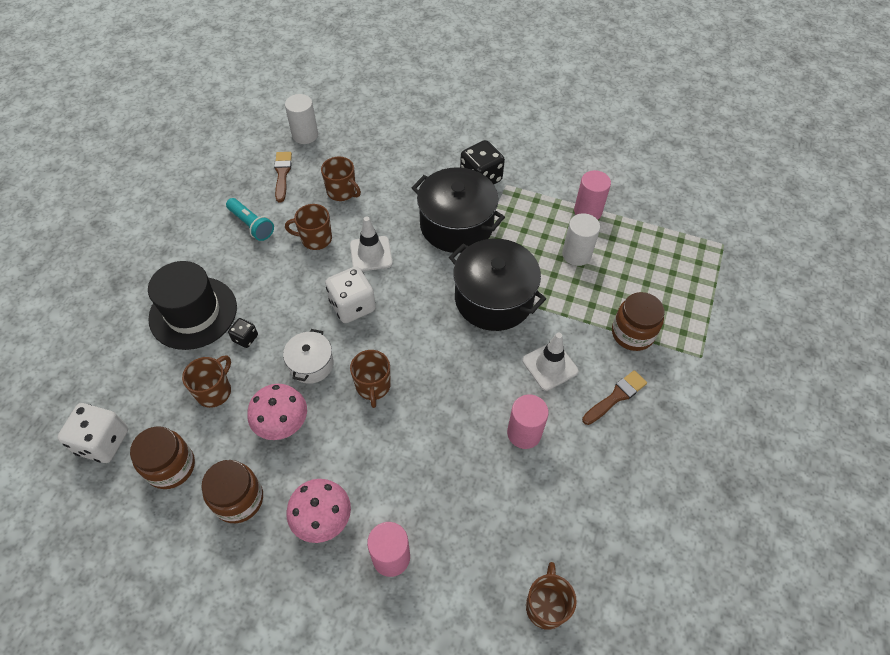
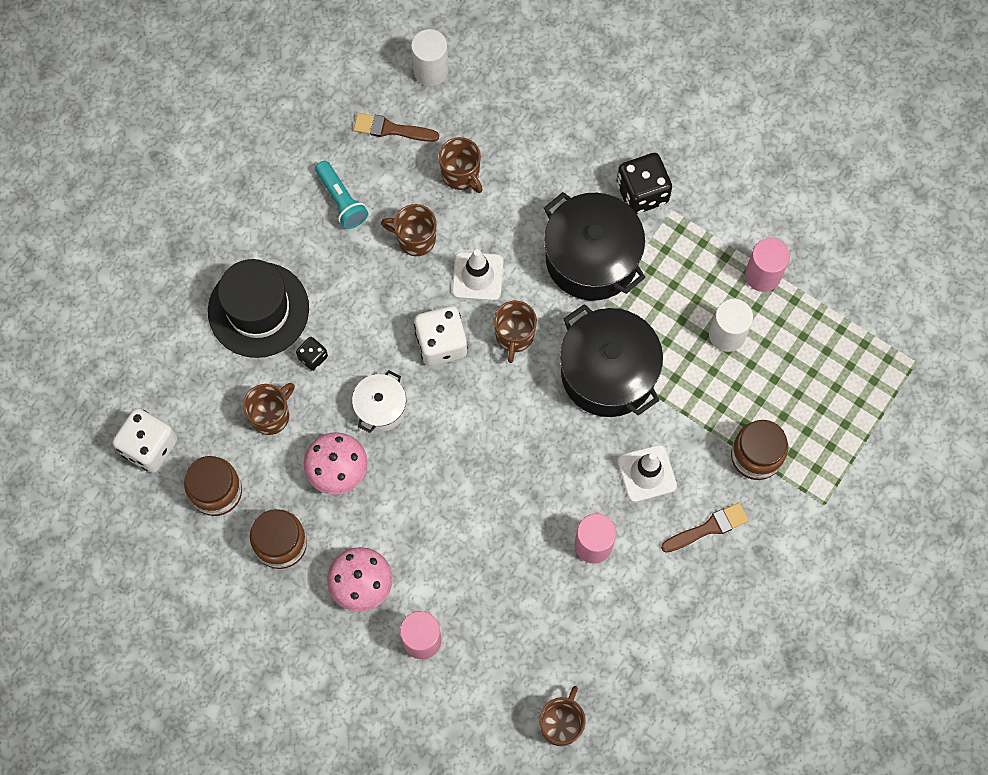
camera: 15 degrees right, 15 degrees up
brown brush [274,152,292,202] -> brown brush turned 90 degrees counterclockwise [353,113,439,142]
brown mug [350,350,391,408] -> brown mug moved to [494,301,537,363]

